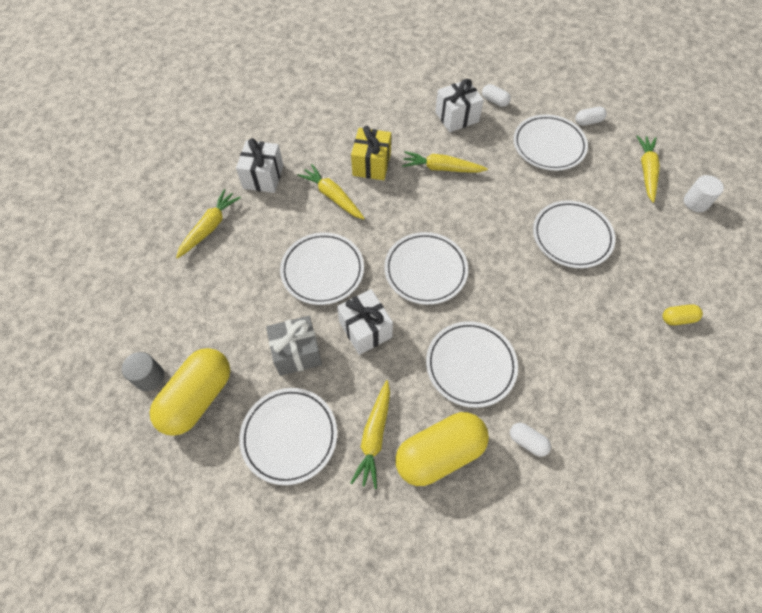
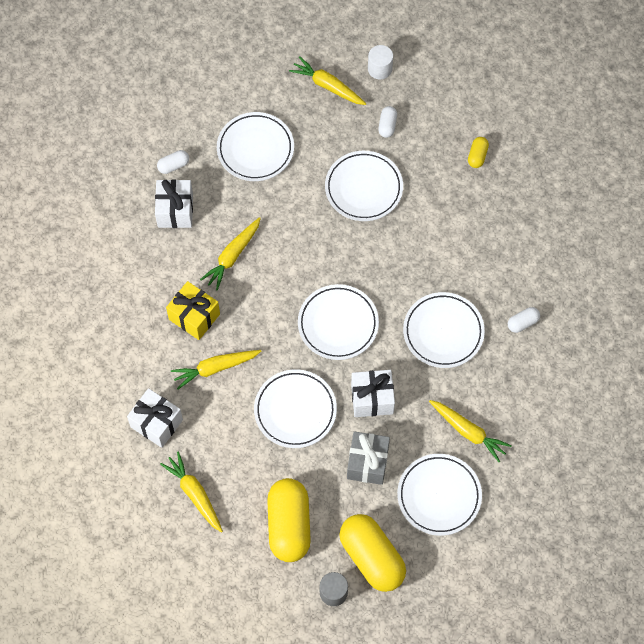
camera: 65 degrees left, 5 degrees up
yellow capsule [395,412,489,486] -> yellow capsule moved to [267,478,311,562]
white capsule [576,107,607,126] -> white capsule moved to [378,106,397,138]

